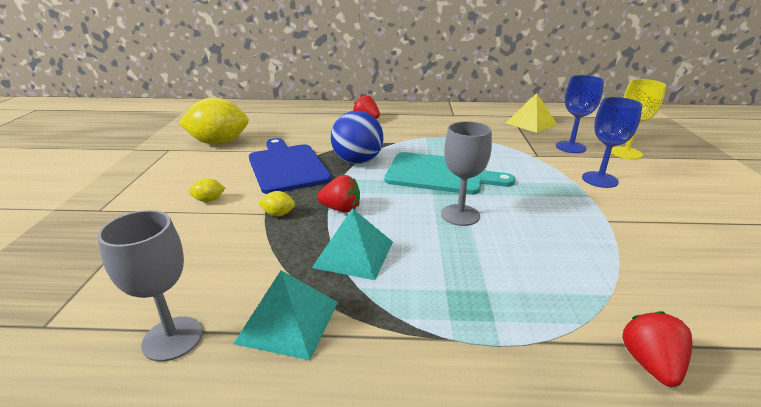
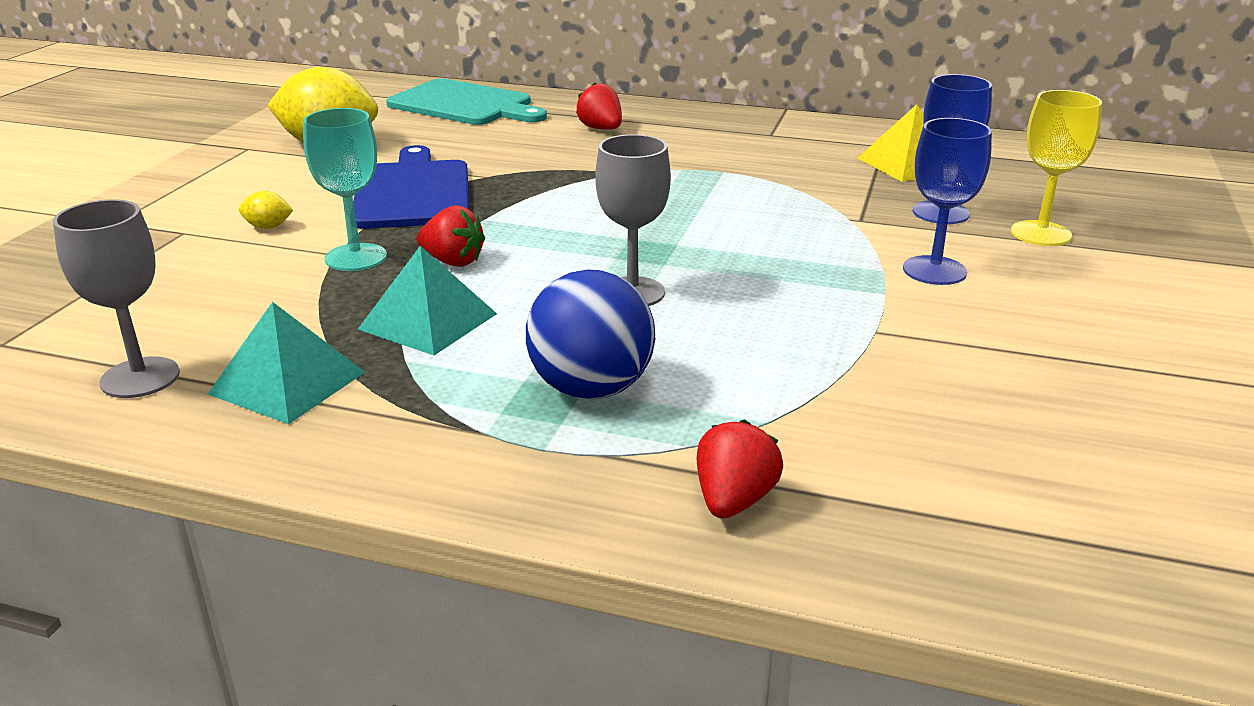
camera: 15 degrees right, 0 degrees up
yellow lemon [258,191,295,216] -> turquoise goblet [303,108,387,271]
blue ball [331,111,384,164] -> blue ball moved to [526,269,655,400]
turquoise cutting board [384,152,516,194] -> turquoise cutting board moved to [386,78,547,125]

